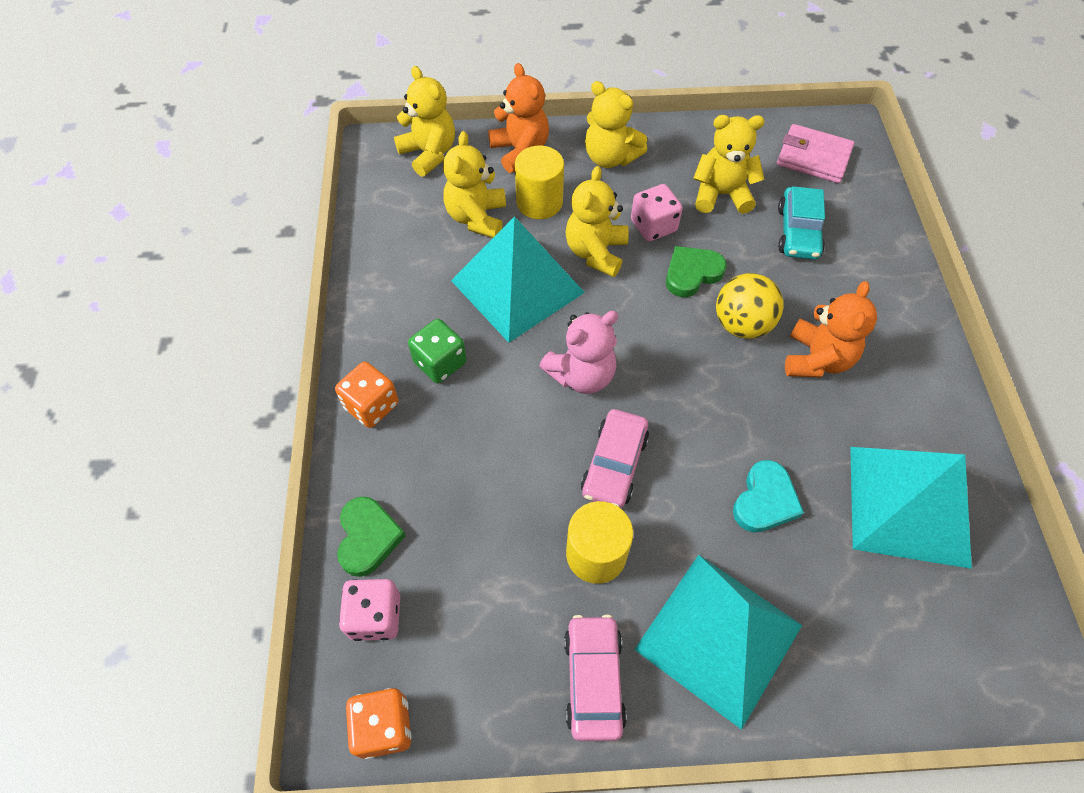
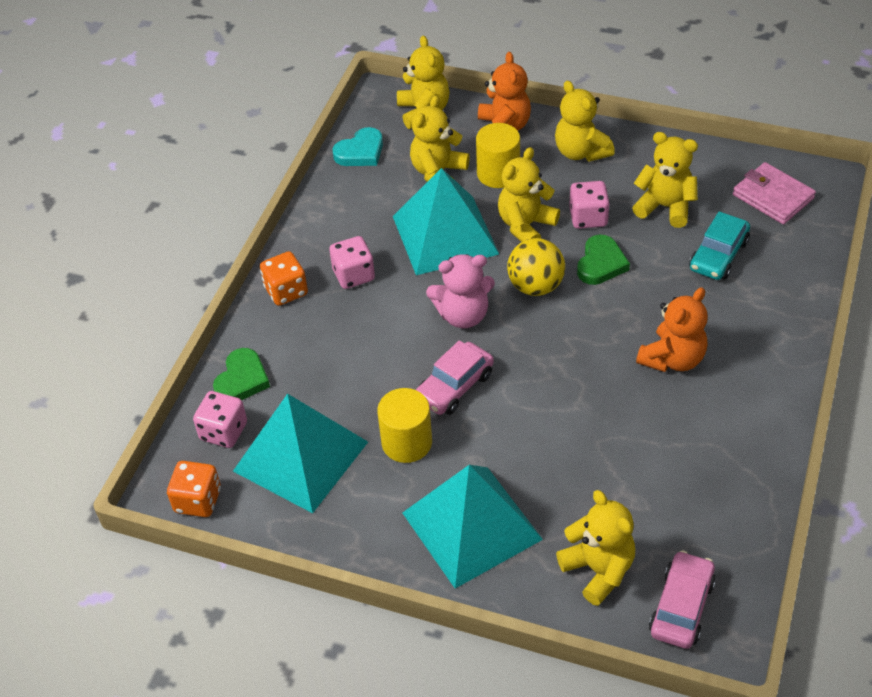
camera: 25 degrees right, 10 degrees down
green dice [408,319,467,383] -> pink dice [329,236,375,289]
pink car [564,615,627,741] -> pink car moved to [649,550,716,649]
green heart [666,246,727,297] -> green heart turned 120 degrees clockwise [577,235,630,285]
yellow ball [716,273,784,339] -> yellow ball moved to [507,238,565,296]
turquoise heart [733,460,804,533] -> turquoise heart moved to [333,127,383,166]
turquoise pyramid [850,447,972,569] -> turquoise pyramid moved to [233,394,368,513]
none -> yellow teddy bear [556,490,635,606]

